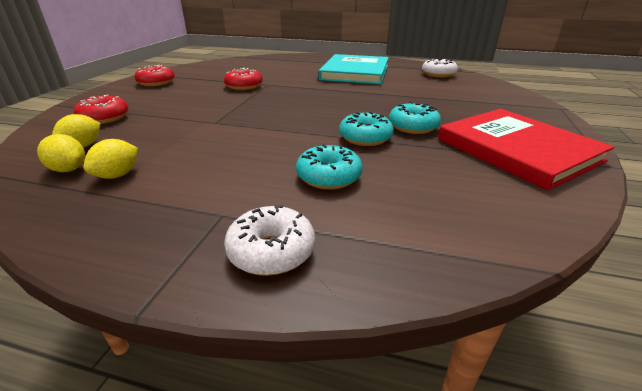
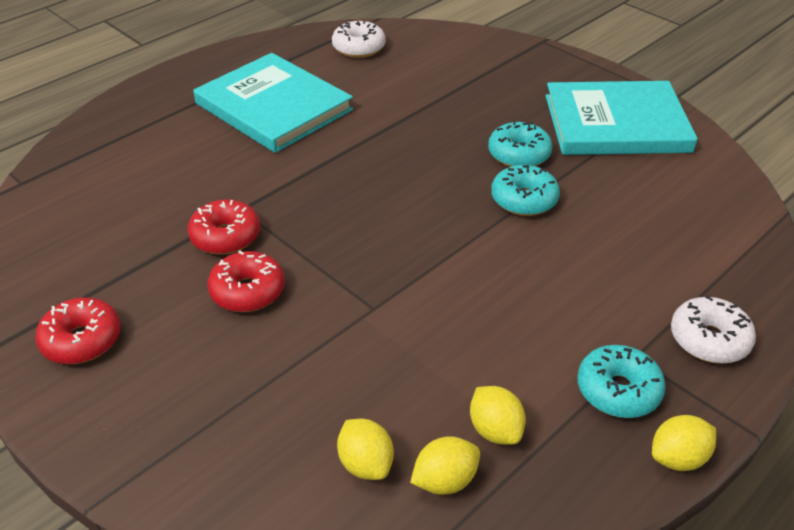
camera: 60 degrees left, 10 degrees up
red donut [74,95,129,124] -> red donut moved to [207,250,285,312]
turquoise donut [296,144,363,190] -> turquoise donut moved to [577,345,666,418]
red book [438,109,614,191] -> turquoise book [546,81,698,155]
none -> yellow lemon [652,415,716,471]

